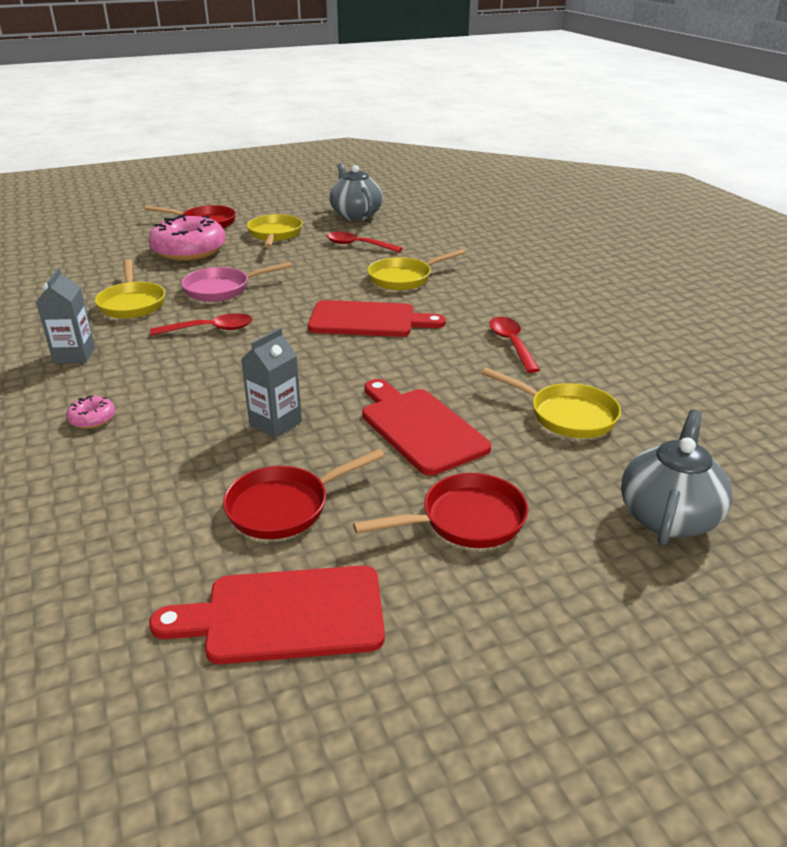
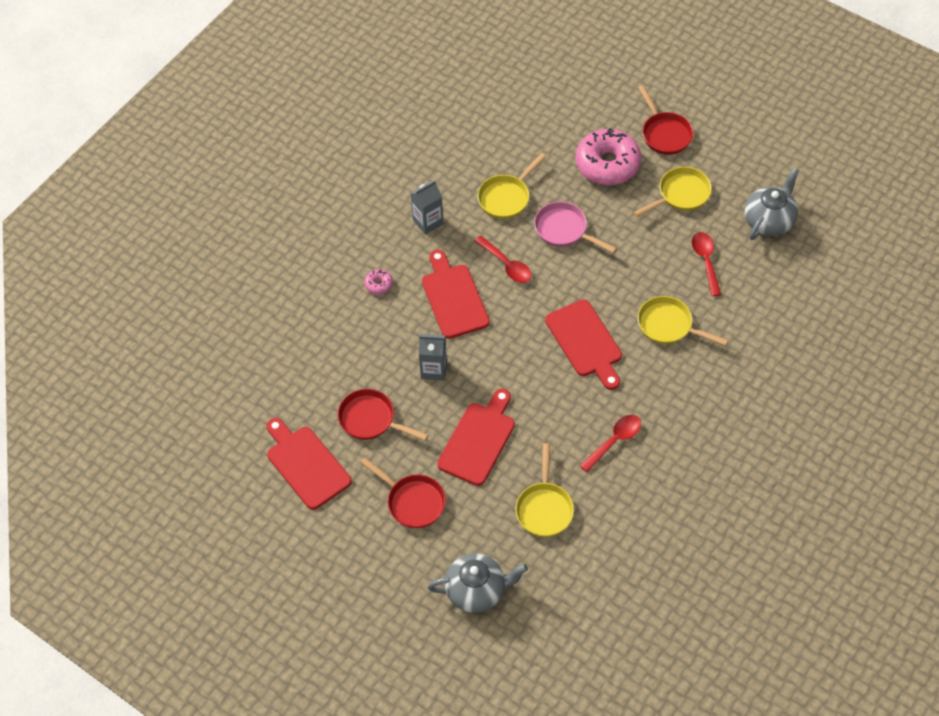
camera: 60 degrees right, 25 degrees up
none -> red cutting board [422,250,490,339]

